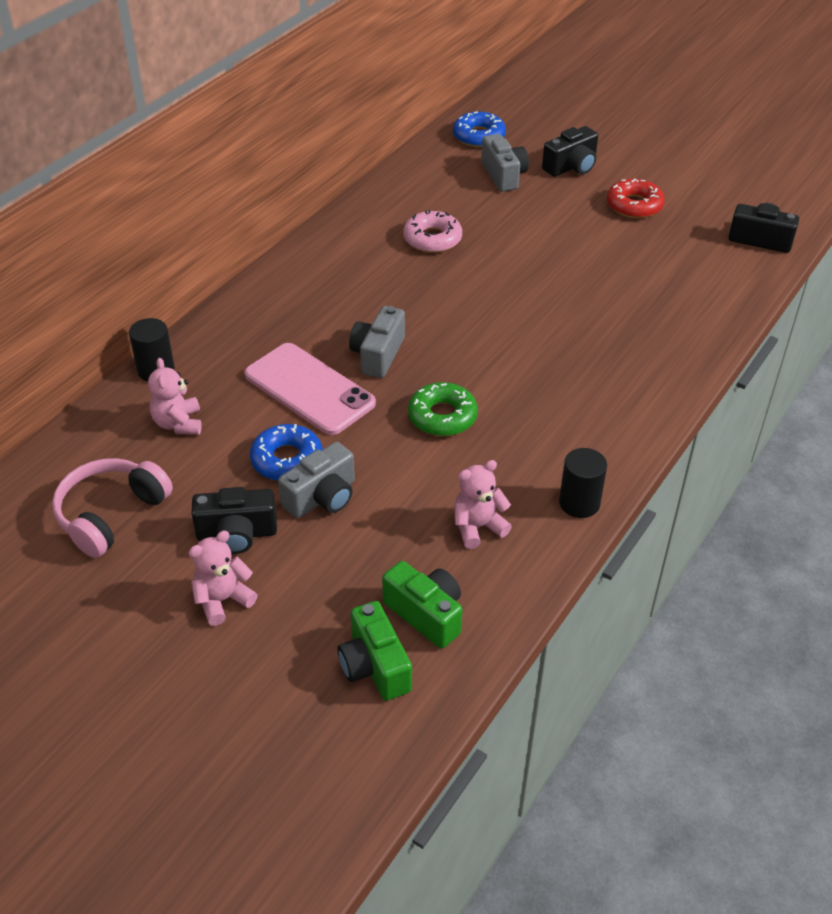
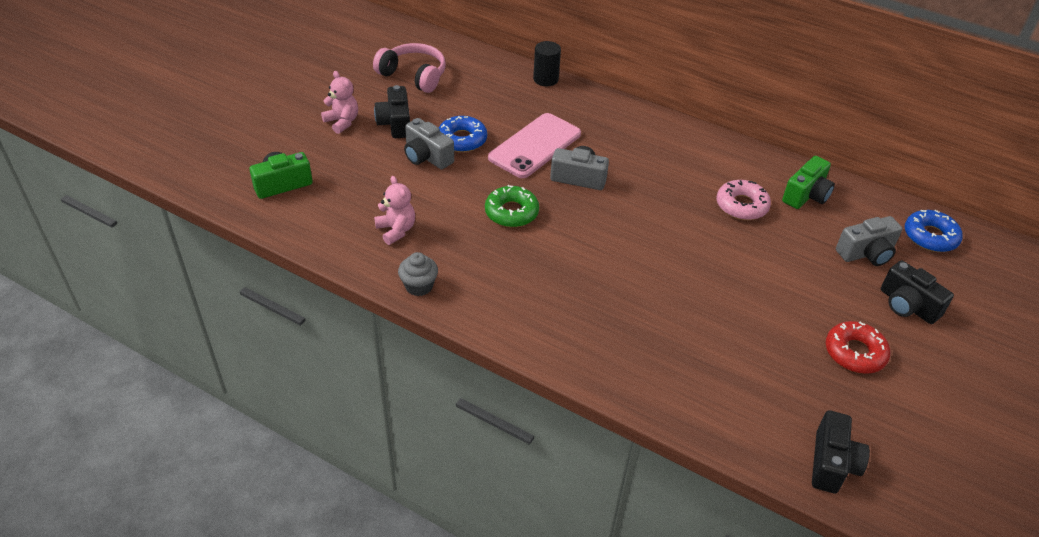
camera: 85 degrees right, 0 degrees up
pink teddy bear [148,358,202,435] -> none
green camera [382,561,462,649] -> green camera moved to [782,156,835,209]
black cylinder [559,448,607,518] -> grey cupcake [398,252,438,296]

